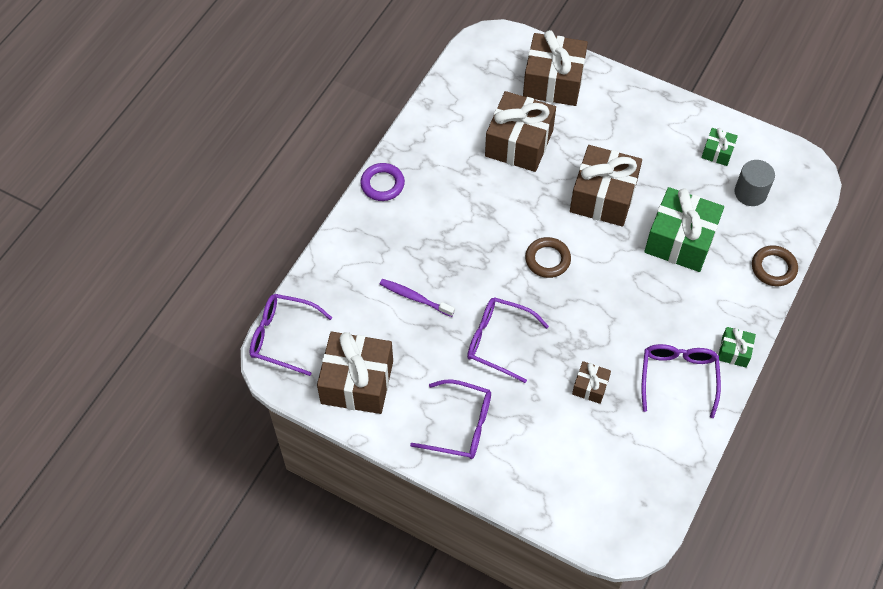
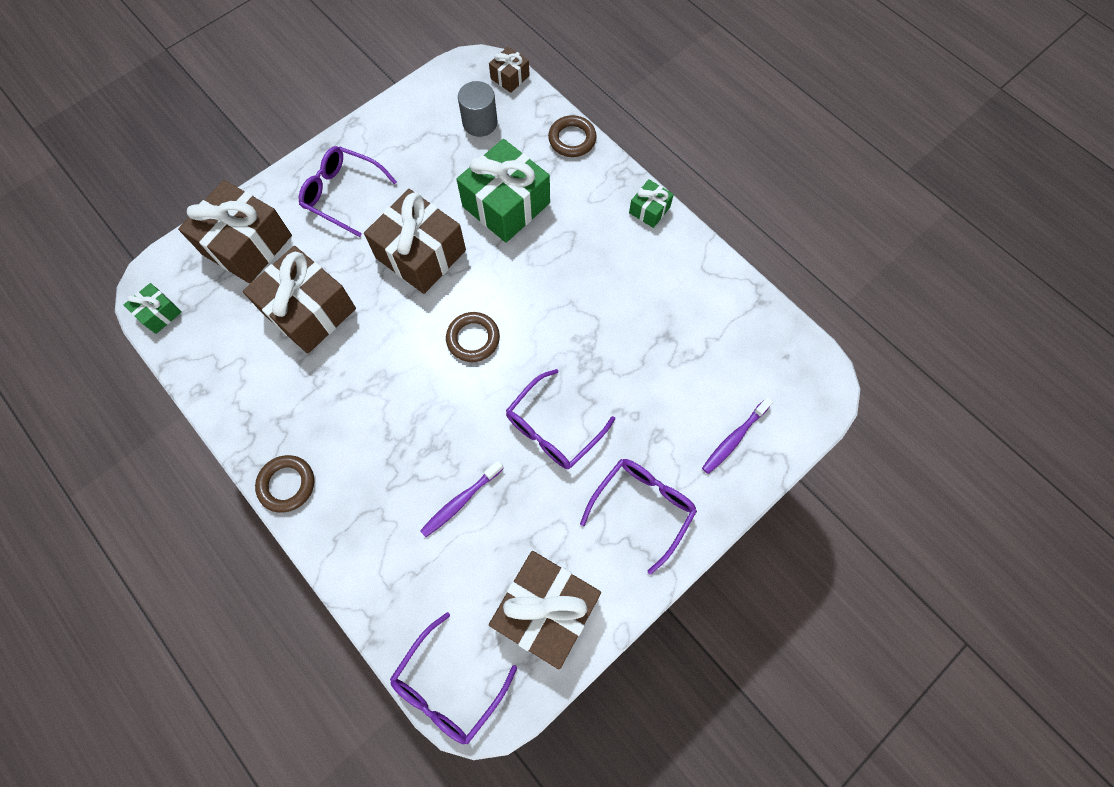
camera: 70 degrees left, 10 degrees up
purple ring [360,163,405,201] -> brown ring [255,455,314,513]
brown gift [572,361,611,404] -> brown gift moved to [489,47,530,93]
purple glasses [642,344,721,418] -> purple glasses moved to [299,146,397,237]
green gift [701,128,738,166] -> green gift moved to [124,283,182,334]
none -> purple toothbrush [702,397,773,474]

